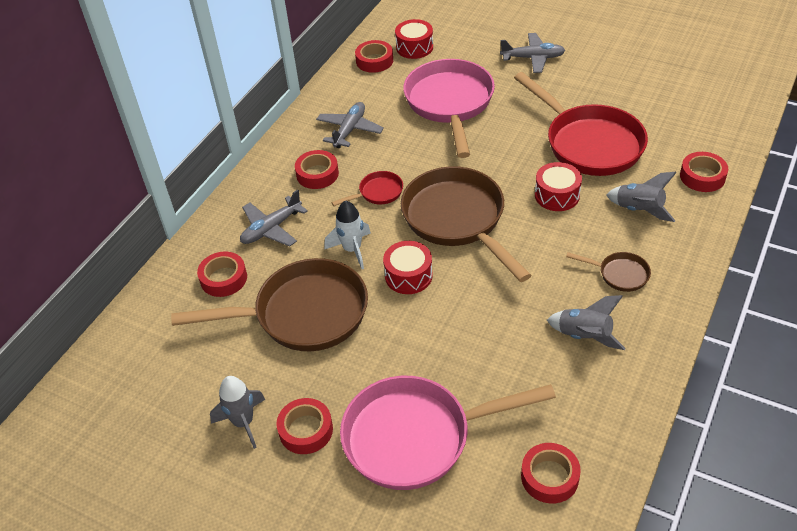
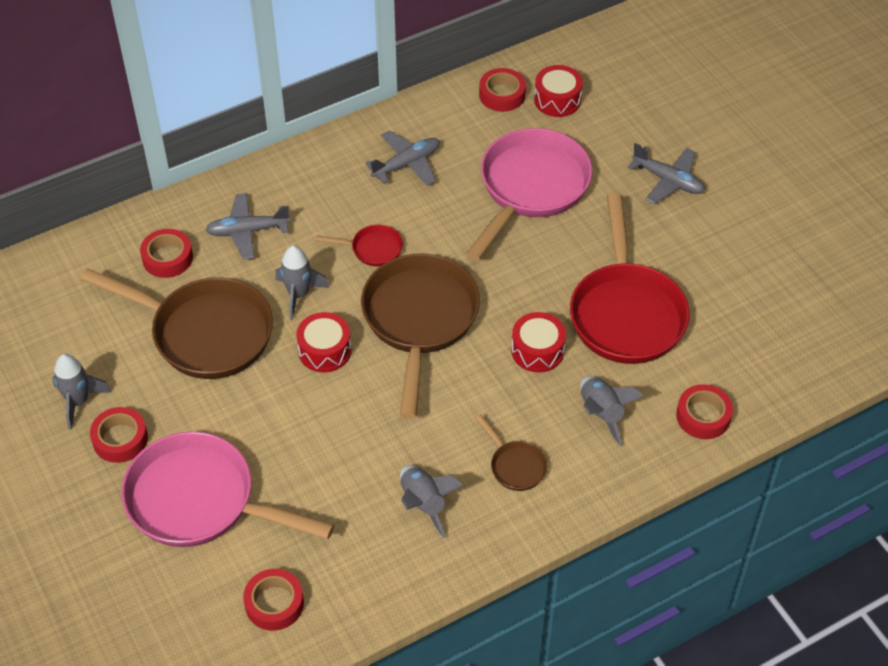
camera: 30 degrees right, 5 degrees up
red tape [295,150,339,189] -> none
white rocket [324,200,371,269] -> grey rocket [275,246,329,320]

